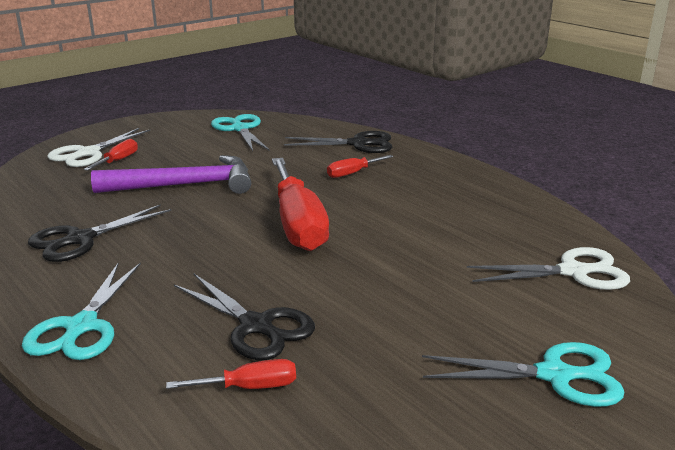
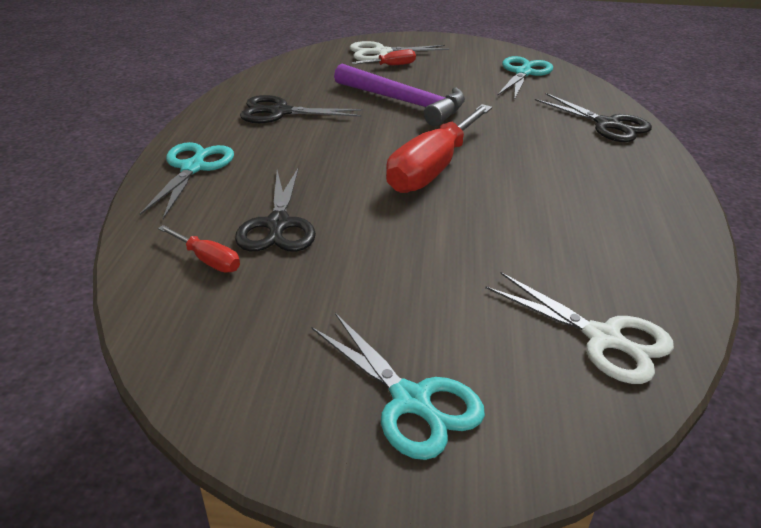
camera: 45 degrees right, 10 degrees up
turquoise scissors [22,262,141,360] -> turquoise scissors turned 135 degrees clockwise [140,142,234,219]
red screwdriver [327,155,393,178] -> none

